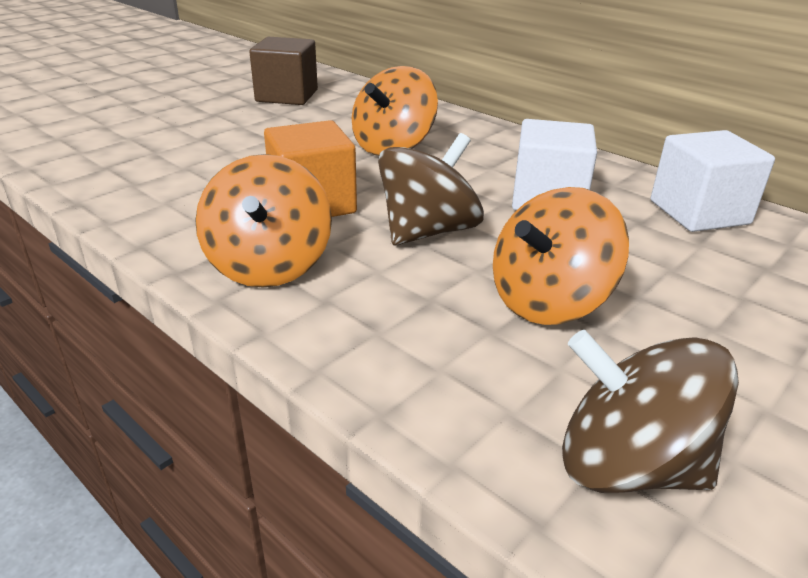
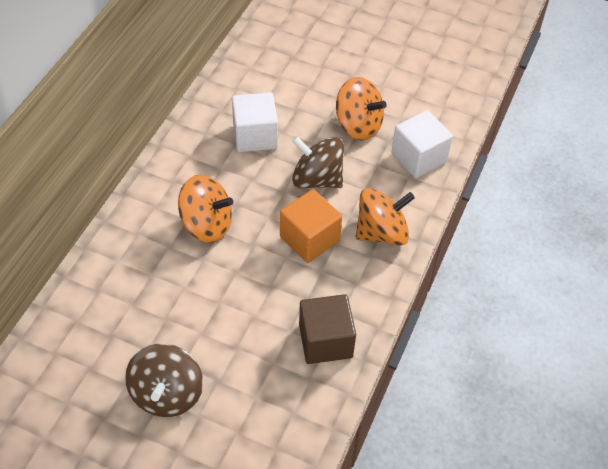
camera: 110 degrees left, 20 degrees up
brown cube [250,37,318,105] -> brown cube moved to [299,294,356,364]
brown spinning top [562,330,739,493] -> brown spinning top moved to [125,344,203,417]
white cube [651,130,775,232] -> white cube moved to [391,110,453,178]

